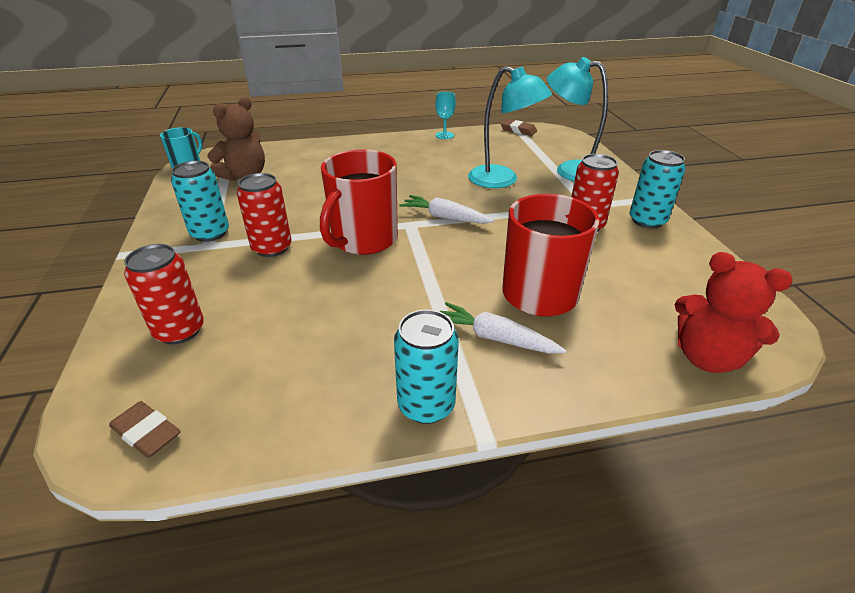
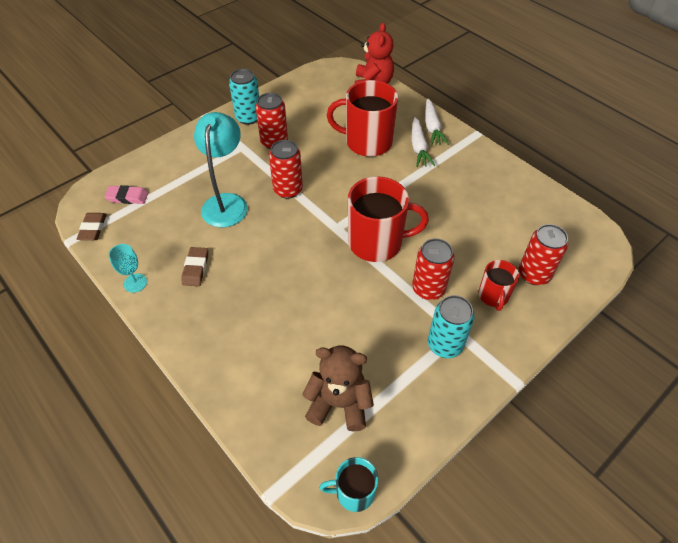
camera: 120 degrees left, 15 degrees up
brown eraser [109,401,181,458] -> brown eraser moved to [182,247,208,286]
turquoise can [394,310,459,424] -> none
white carrot [400,195,494,224] -> white carrot moved to [425,99,449,146]
turquoise lamp [547,57,608,181] -> none
none -> pink eraser [104,185,148,204]
none -> red can [269,140,303,199]
none -> red mug [478,260,519,311]

